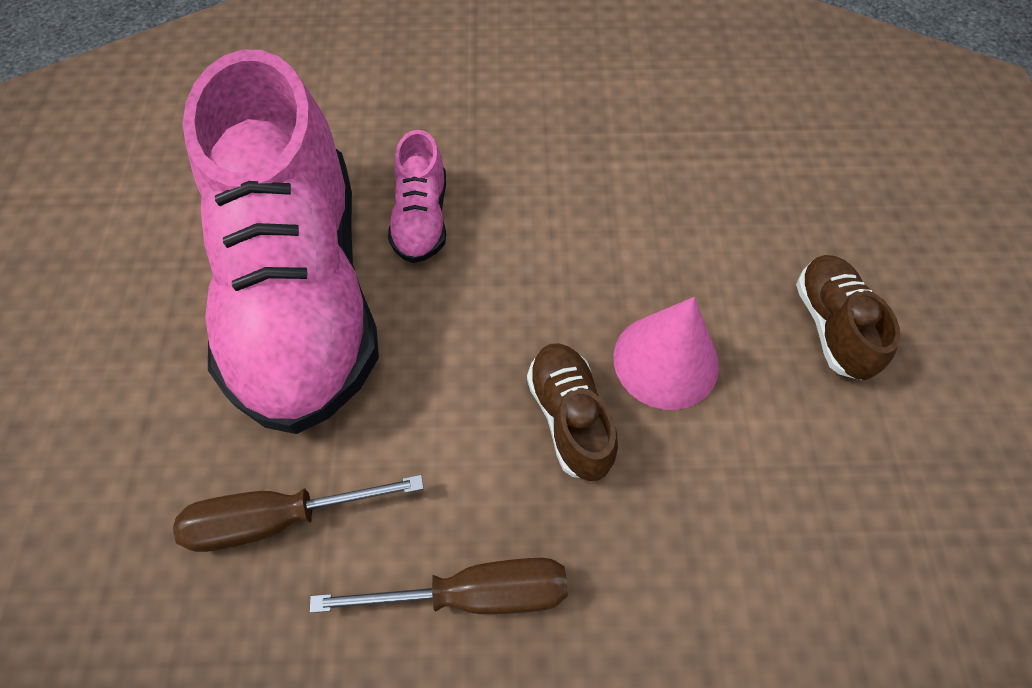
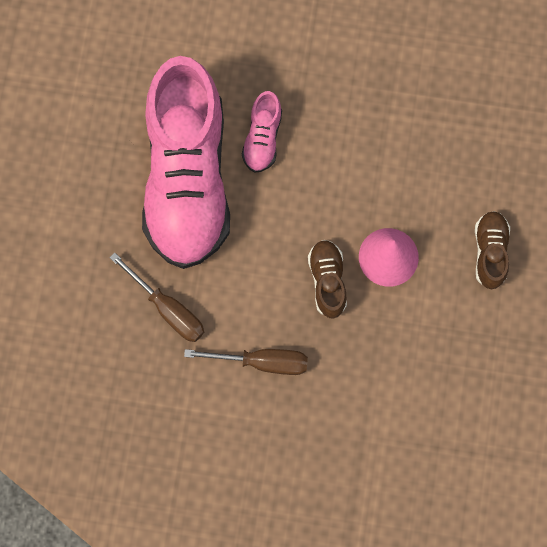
camera: 10 degrees right, 15 degrees up
brown screwdriver [173,475,424,552] -> brown screwdriver turned 135 degrees counterclockwise [110,252,204,342]

